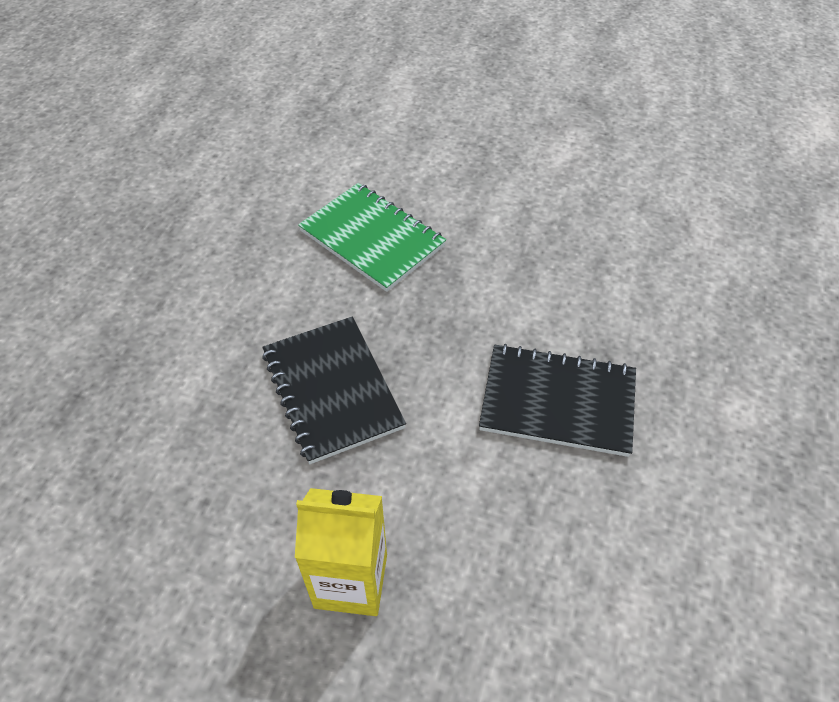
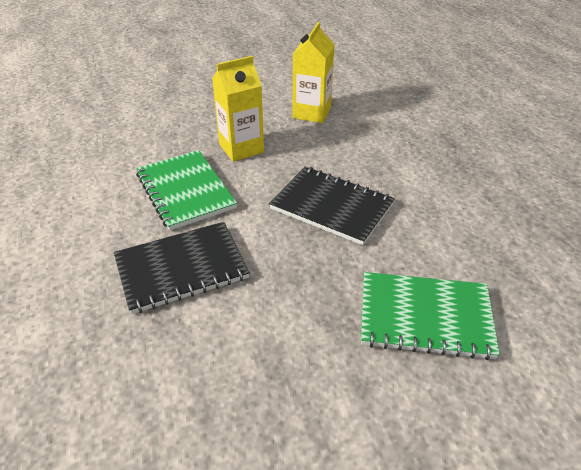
camera: 145 degrees right, 10 degrees down
none -> green notebook [136,150,237,231]
none -> yellow carton [293,22,335,123]

